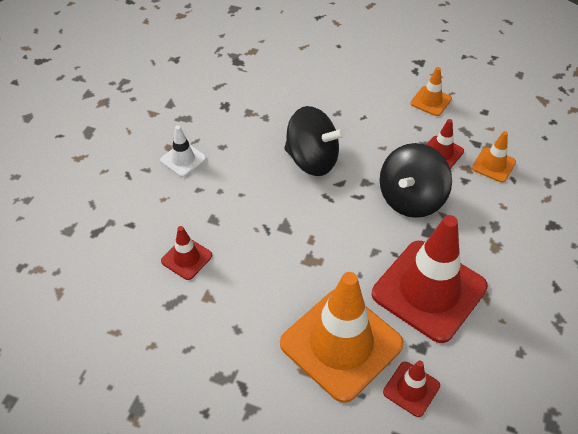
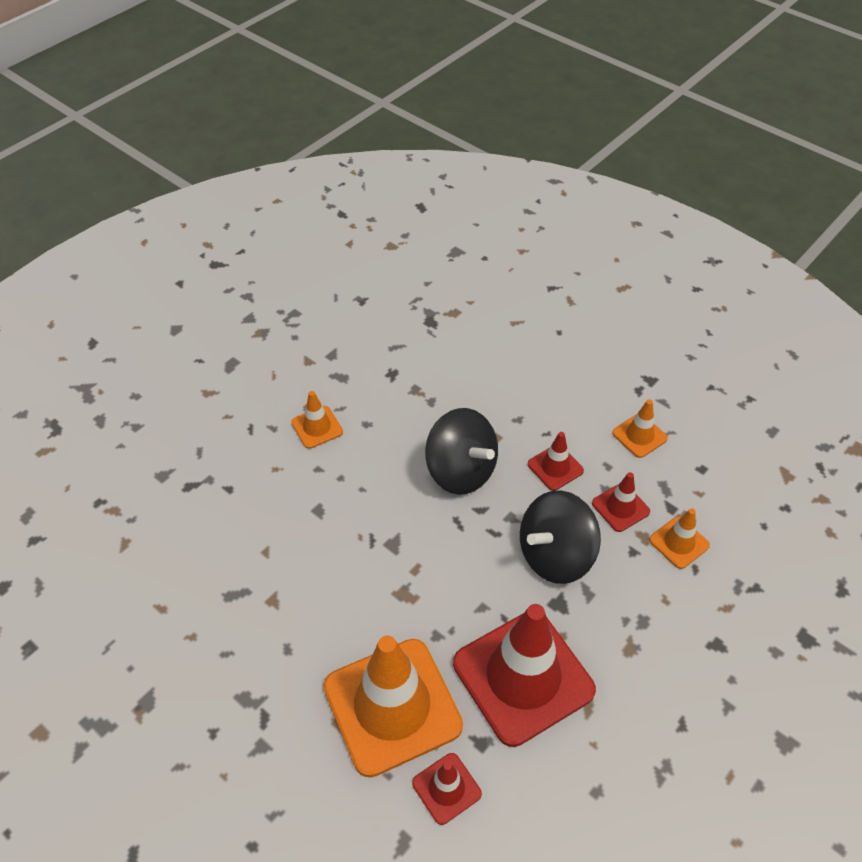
camera: 20 degrees right, 0 degrees up
white traffic cone [160,126,206,177] -> orange traffic cone [291,391,343,449]
red traffic cone [161,226,212,280] -> red traffic cone moved to [528,432,584,491]

